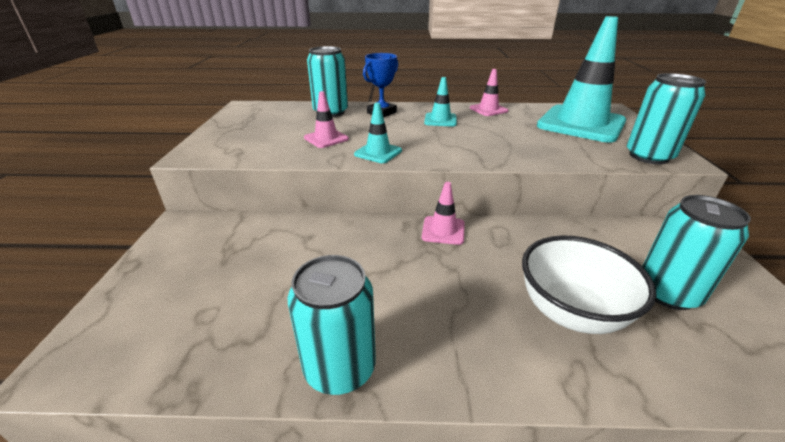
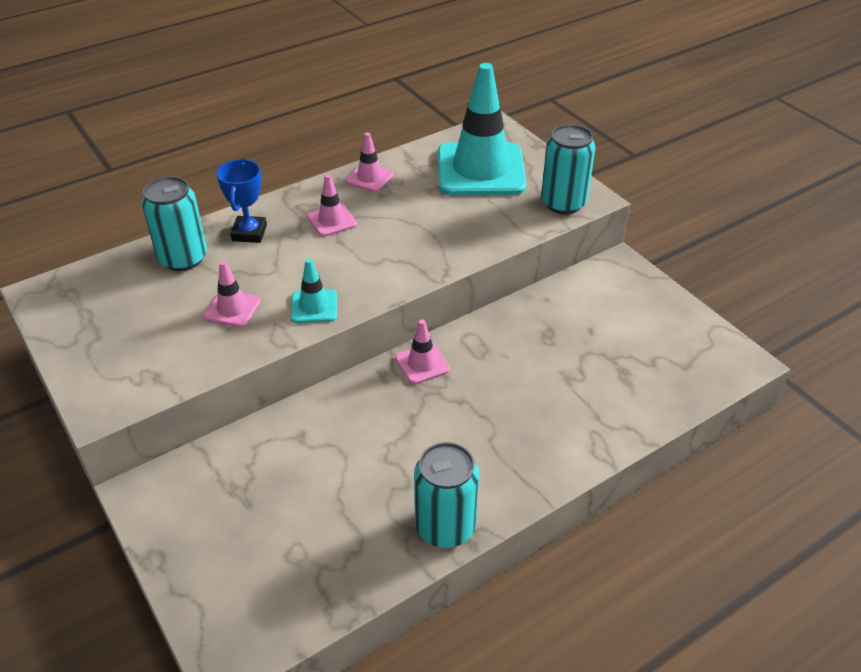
camera: 35 degrees left, 10 degrees up
turquoise traffic cone [424,77,457,127] -> pink traffic cone [307,174,357,237]
white bowl [522,235,657,334] -> none
turquoise can [642,195,751,310] -> none

